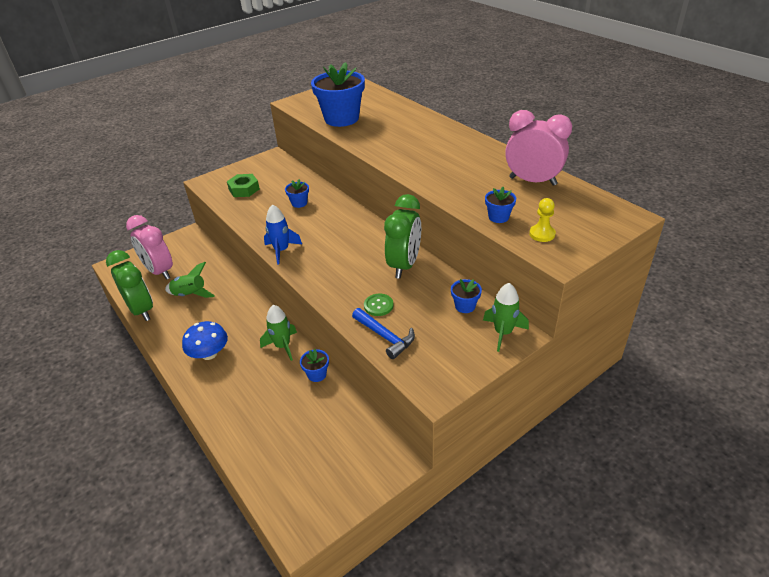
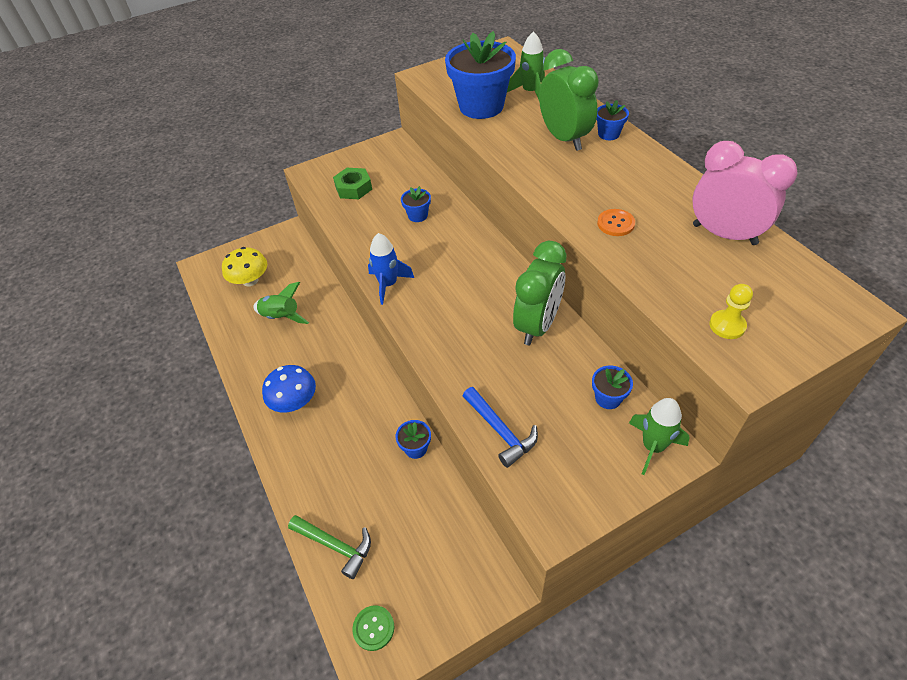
camera: 10 degrees right, 10 degrees up
green clock [106,250,153,321] -> green clock moved to [539,49,599,151]
pink clock [126,215,173,280] -> yellow mushroom [222,247,267,286]
green rocket [260,305,297,361] -> green rocket moved to [507,31,545,100]
green button [364,293,394,316] -> green button moved to [353,605,394,651]
blue flower pot [485,187,516,223] -> blue flower pot moved to [596,100,629,140]
none -> green hammer [288,515,371,579]
none -> orange button [597,209,635,236]

